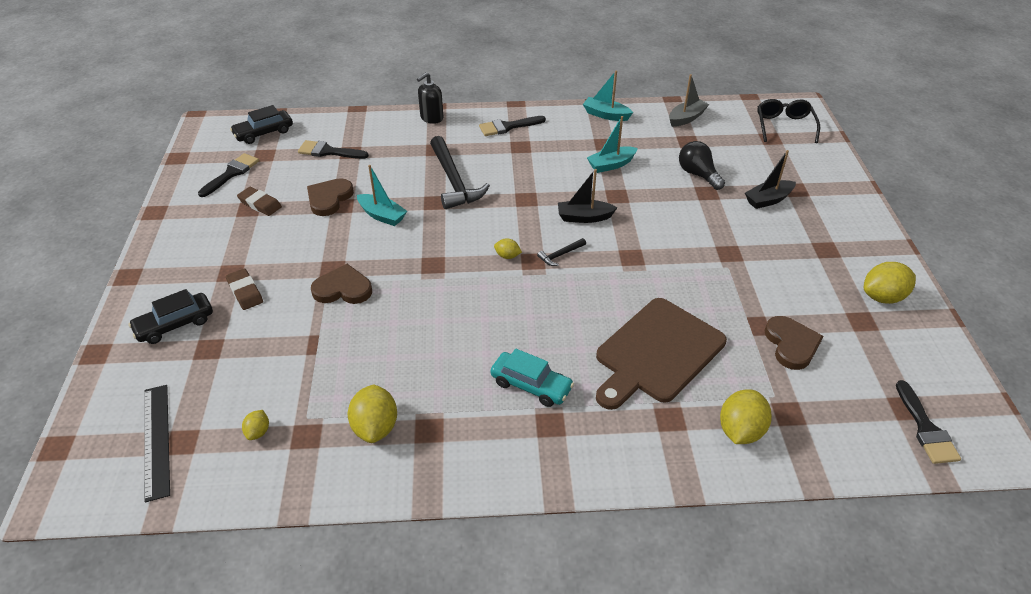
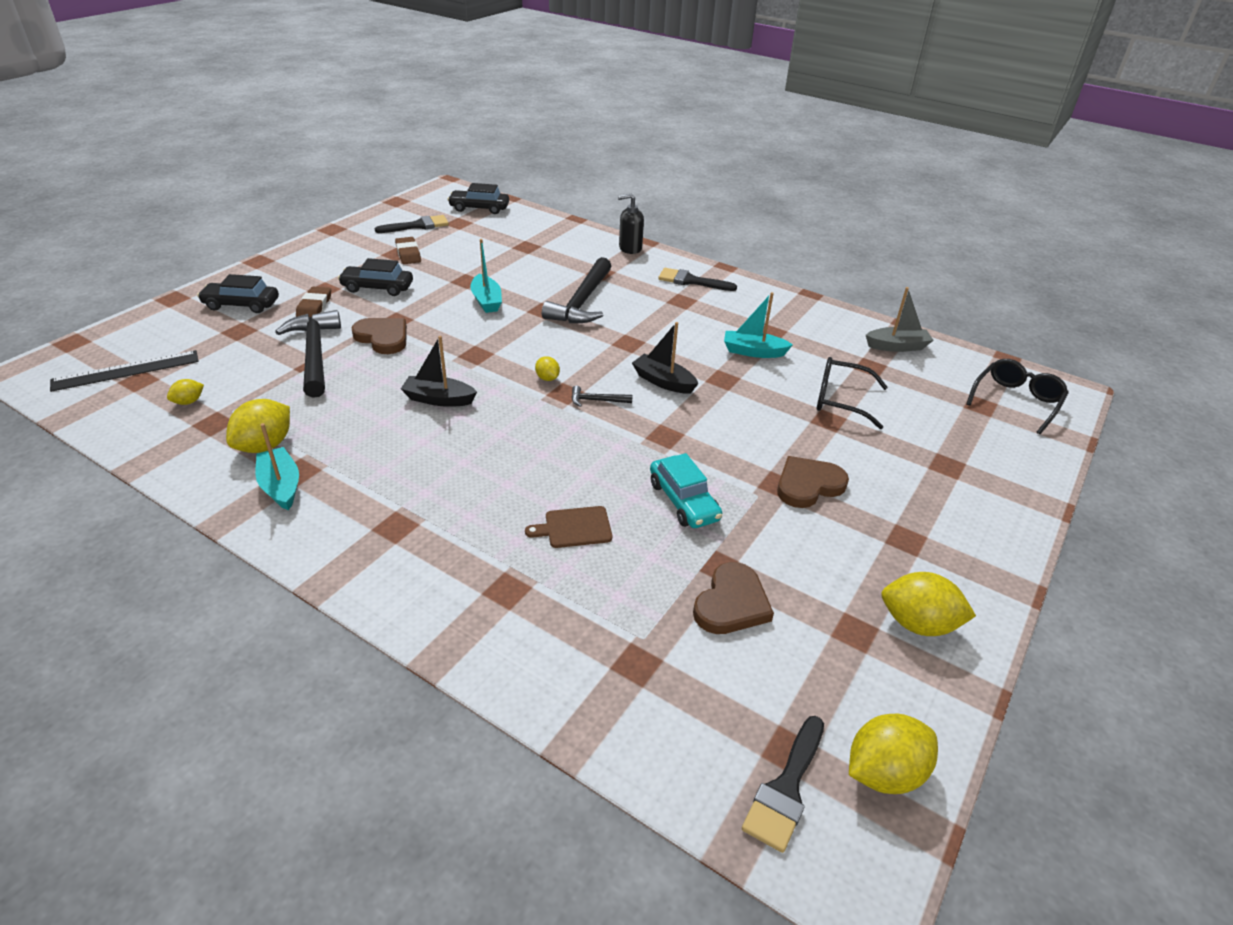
camera: 35 degrees right, 5 degrees down
black ruler [144,385,170,502] -> black ruler turned 45 degrees clockwise [50,350,199,392]
black brush [298,140,369,159] -> none
brown heart [307,178,354,216] -> brown heart moved to [777,456,849,508]
turquoise car [490,349,574,407] -> turquoise car moved to [650,453,722,528]
turquoise boat [583,70,633,121] -> turquoise boat moved to [256,423,299,510]
brown cutting board [596,298,727,410] -> brown cutting board [525,506,612,548], size x0.44
black light bulb [679,141,725,190] -> black glasses [817,357,888,429]
yellow lemon [720,389,772,444] -> yellow lemon moved to [849,714,938,794]
black boat [745,150,796,209] -> black boat moved to [401,336,477,407]
none -> black hammer [275,310,341,398]
none -> black car [338,258,413,296]

